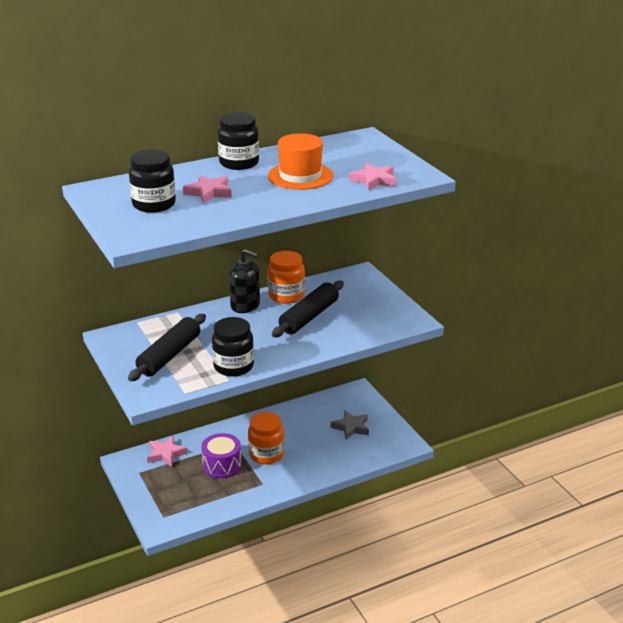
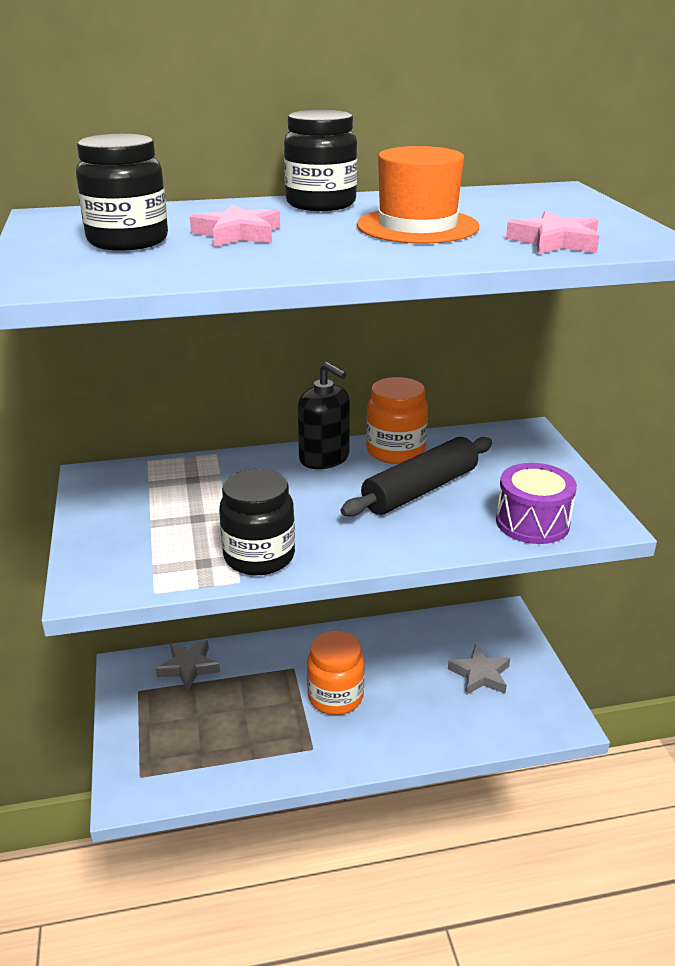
camera: 15 degrees right, 0 degrees up
black rolling pin [128,314,206,381] -> none
pink star [147,435,188,467] -> grey star [156,640,220,691]
purple drum [201,433,242,479] -> purple drum moved to [496,463,577,544]

